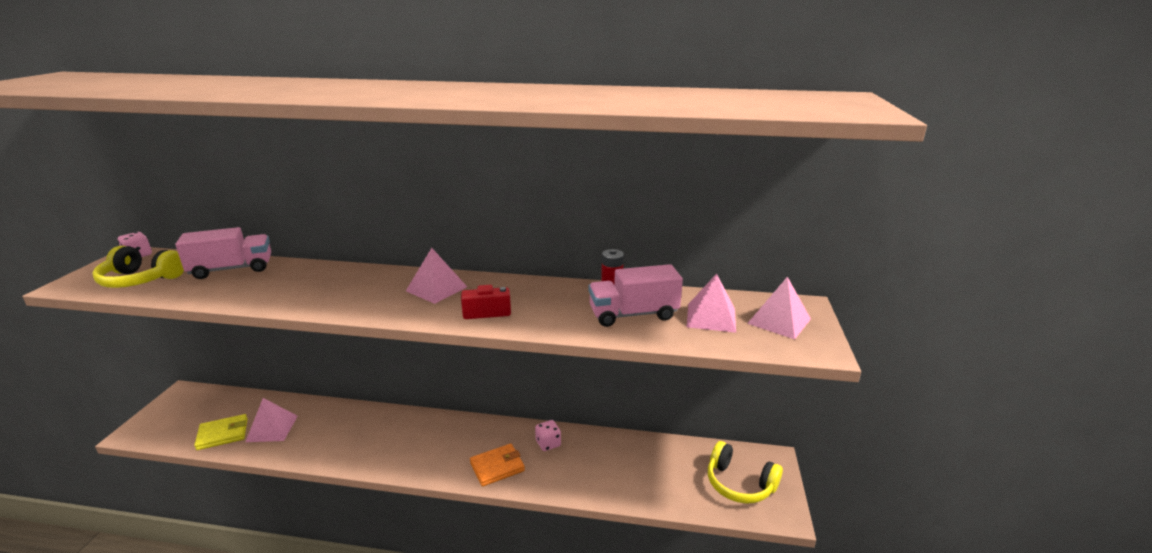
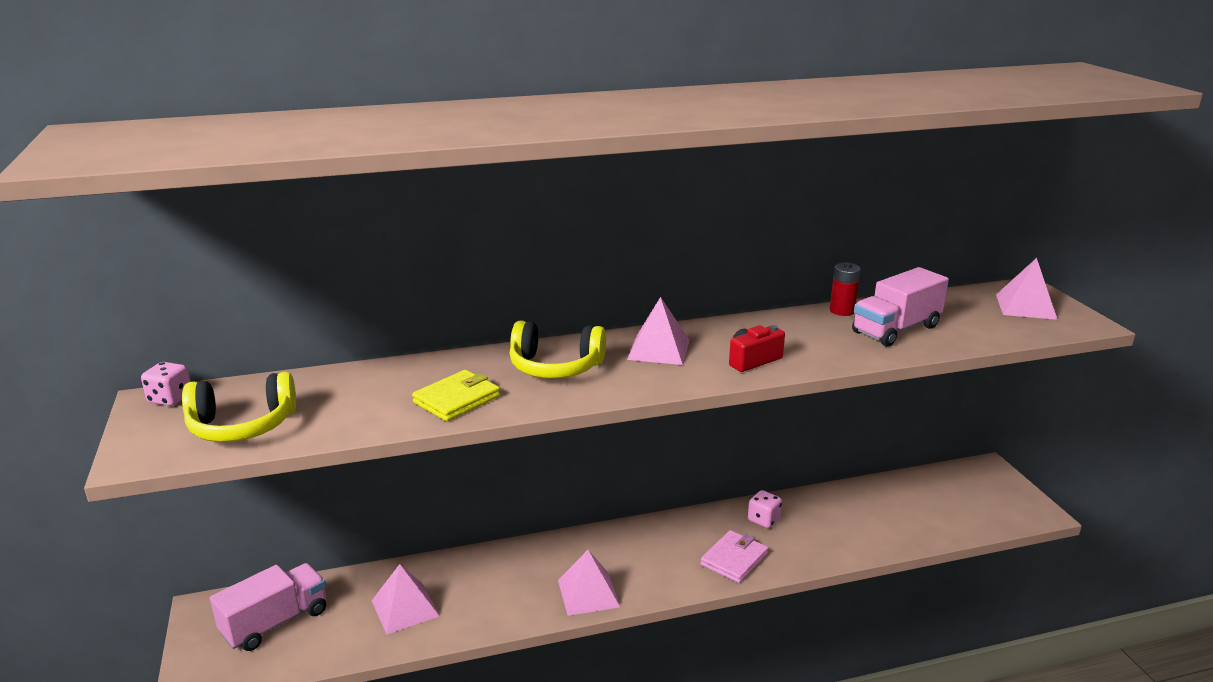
camera: 25 degrees left, 0 degrees up
pink truck [175,227,271,279] -> pink truck moved to [210,563,326,651]
yellow wallet [194,414,248,450] -> yellow wallet moved to [412,370,500,421]
orange wallet [470,444,525,487] -> pink wallet [700,530,768,583]
pink pyramid [687,273,736,333] -> pink pyramid moved to [558,550,620,616]
yellow headphones [708,441,783,504] -> yellow headphones moved to [509,320,606,379]

